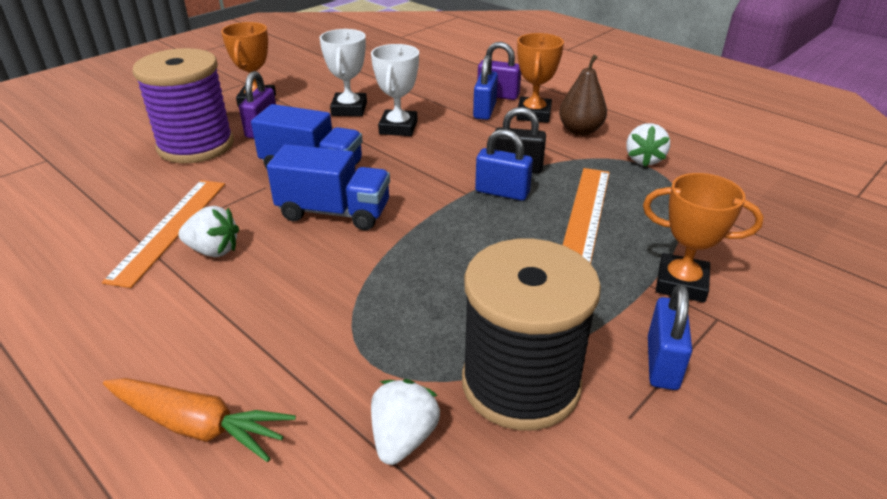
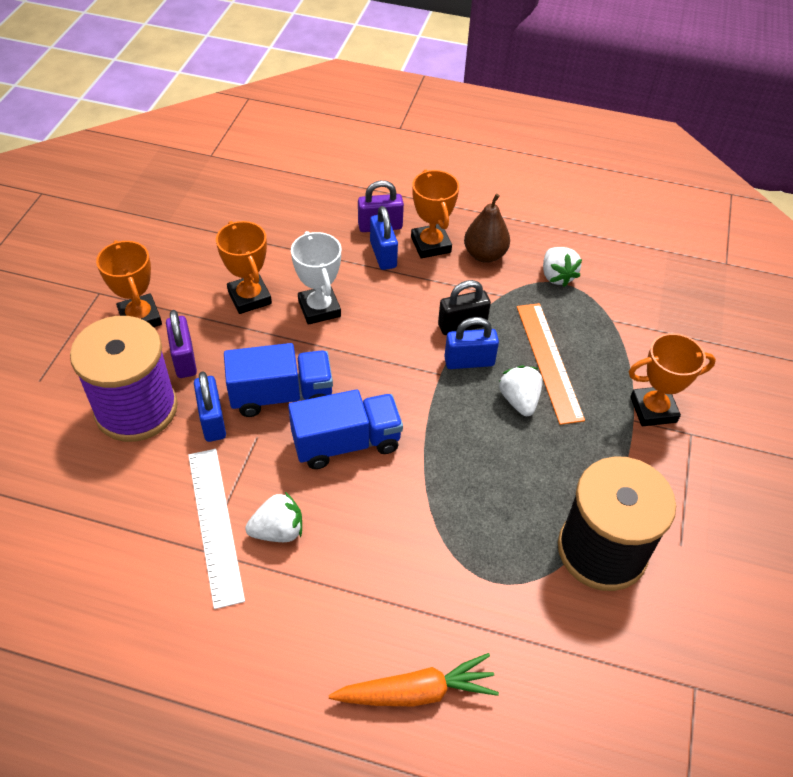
camera: 30 degrees left, 15 degrees up
orange ruler [102,180,225,288] -> white ruler [188,449,245,609]
white trophy [320,29,367,116] -> orange trophy [216,221,272,314]
white strawberry [371,379,440,465] -> white strawberry moved to [499,366,543,416]
blue padlock [648,284,692,390] -> blue padlock moved to [194,372,226,442]

